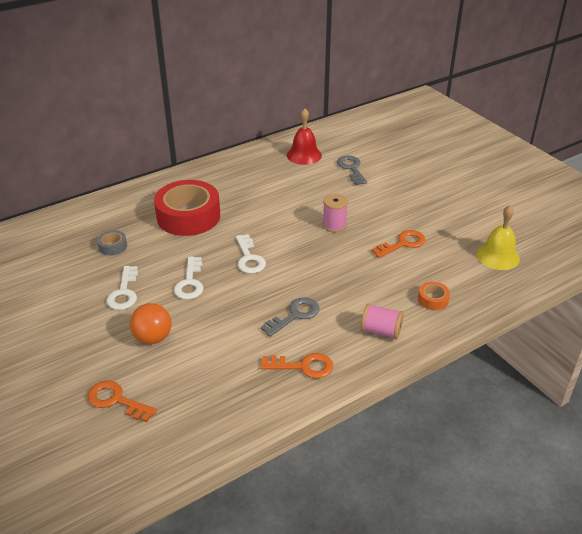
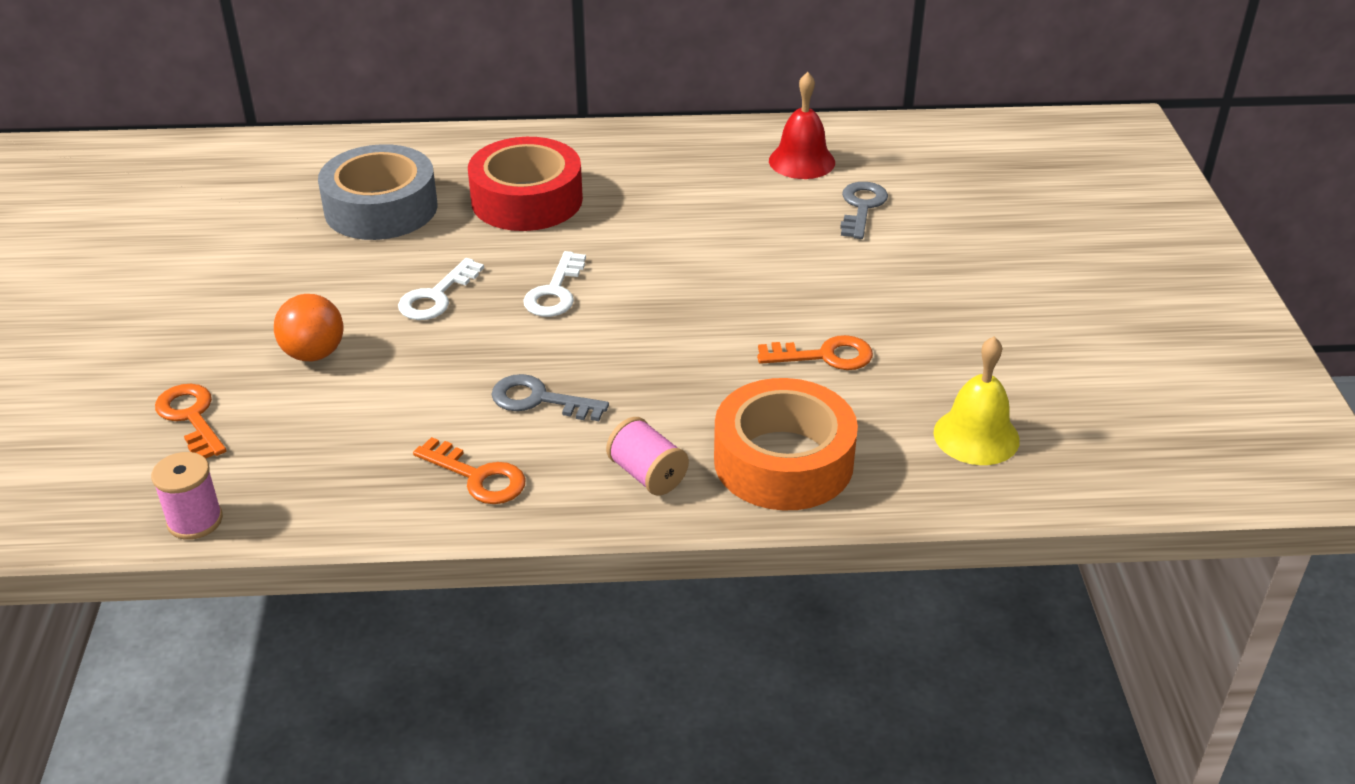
camera: 30 degrees right, 0 degrees up
grey tape [97,230,127,256] -> grey tape [318,144,438,240], size x2.39
white key [106,266,138,310] -> none
grey key [261,297,319,337] -> grey key turned 150 degrees counterclockwise [491,374,609,421]
pink spool [323,194,348,232] -> pink spool moved to [151,452,223,540]
orange tape [418,282,450,310] -> orange tape [714,378,858,510], size x2.39

